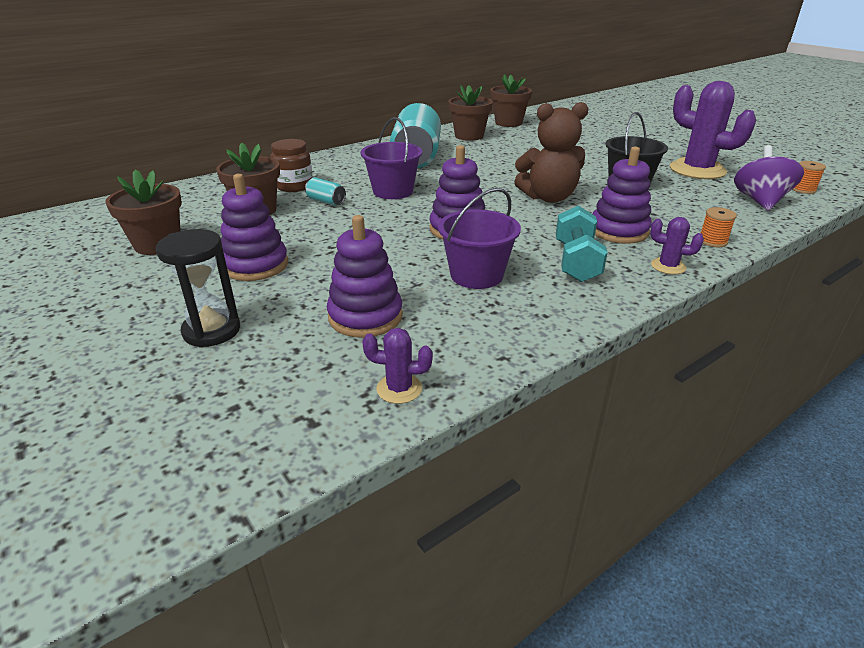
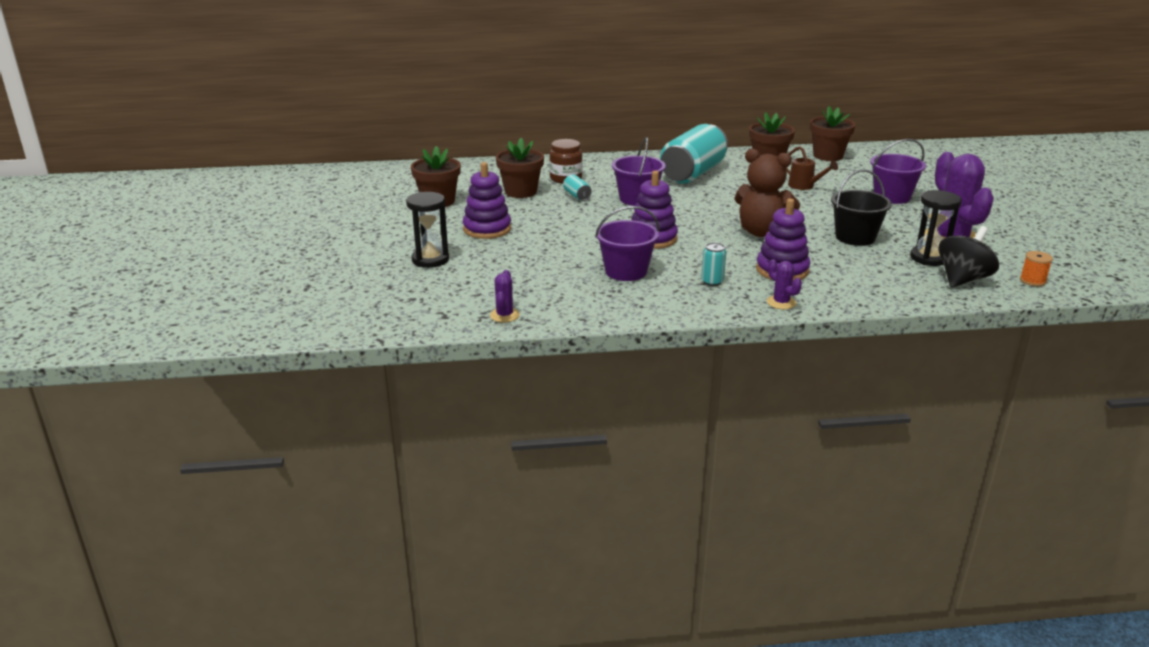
camera: 30 degrees right, 5 degrees down
purple stacking toy [327,215,403,338] -> none
purple cactus [362,328,433,404] -> purple cactus turned 60 degrees clockwise [490,270,520,323]
turquoise dumbbell [556,206,608,282] -> turquoise can [701,243,726,286]
orange spool [701,207,737,247] -> none
purple spinning top [734,145,804,211] -> black spinning top [939,226,999,288]
none -> brown watering can [786,146,838,190]
none -> purple bucket [870,139,926,204]
none -> black hourglass [910,190,962,266]

